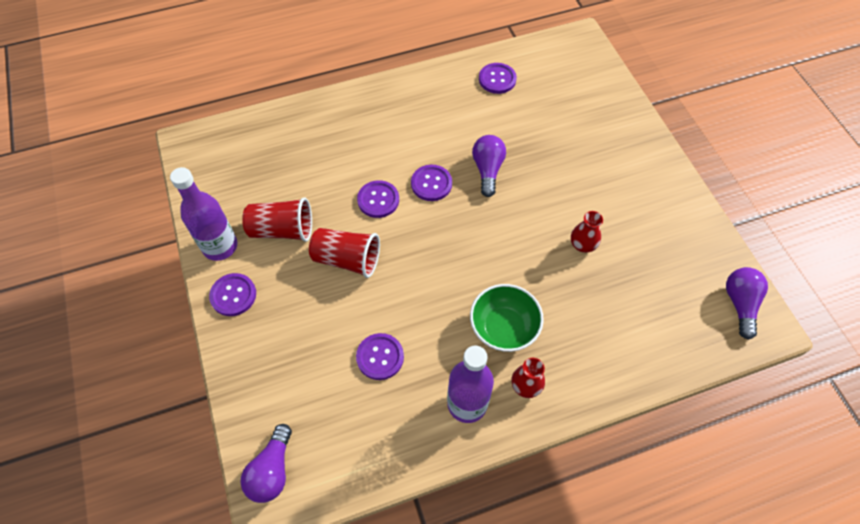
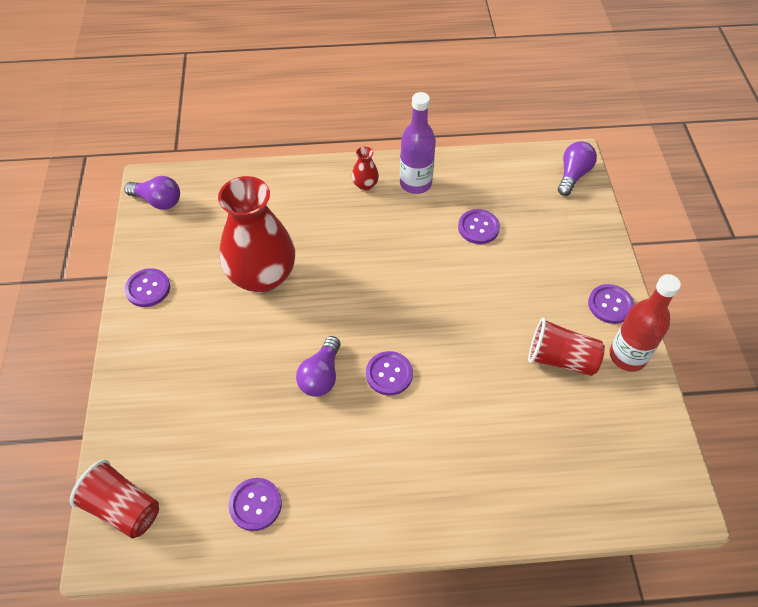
camera: 165 degrees left, 5 degrees down
purple bottle [170,167,237,261] -> red bottle [610,274,681,372]
red cup [309,228,380,278] -> red cup moved to [70,460,159,538]
purple button [357,180,399,218] -> purple button moved to [125,268,170,307]
green bowl [470,284,544,352] -> none
red vase [571,211,603,253] -> red vase [218,176,295,293], size x2.47
purple light bulb [726,267,768,340] -> purple light bulb turned 90 degrees counterclockwise [124,176,180,210]

